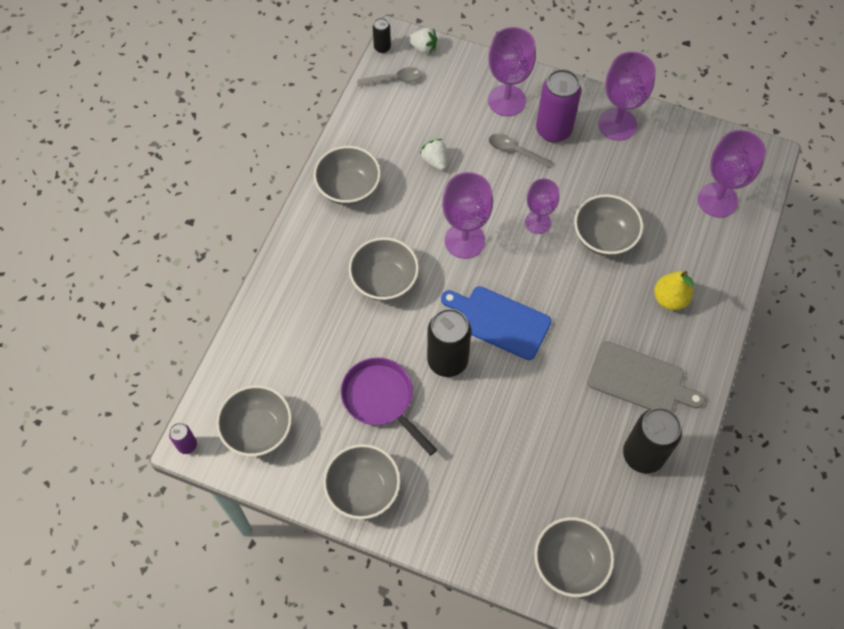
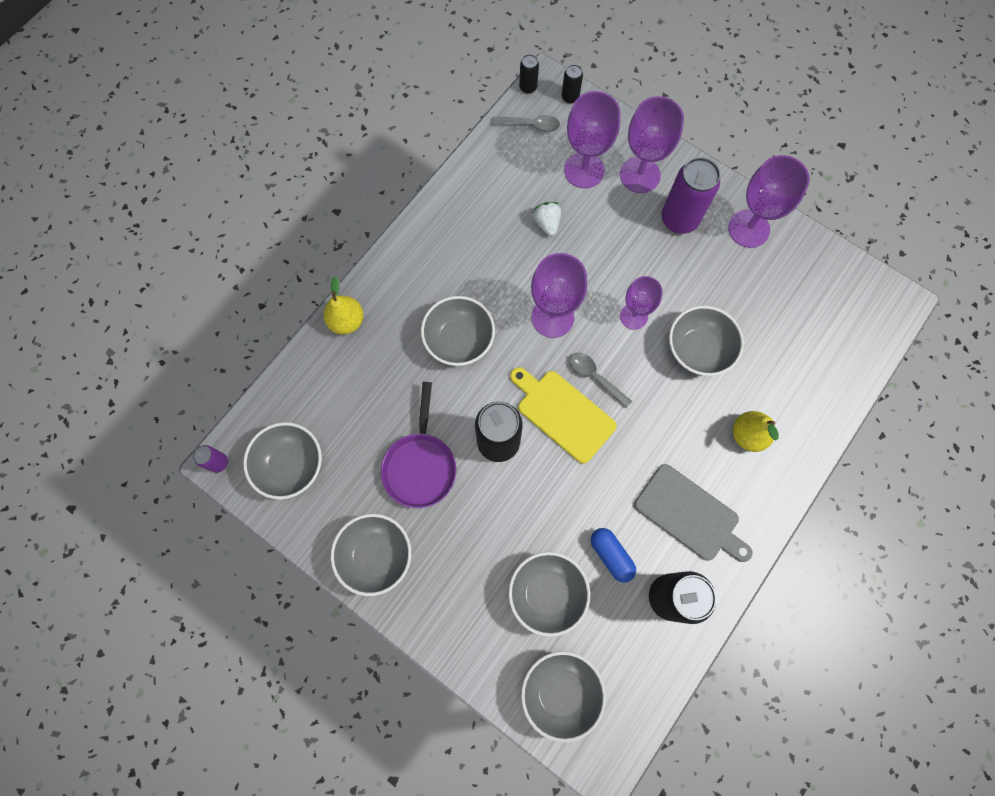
camera: 15 degrees right, 10 degrees up
grey bowl [314,146,381,205] -> grey bowl moved to [508,552,590,637]
purple pan [341,358,437,456] -> purple pan turned 150 degrees counterclockwise [381,382,456,508]
white strawberry [408,28,437,54] -> black can [562,64,583,104]
blue cutting board [441,286,551,360] -> yellow cutting board [510,367,617,464]
grey spoon [489,133,552,168] -> grey spoon moved to [570,353,632,408]
purple goblet [698,130,766,218] -> purple goblet moved to [564,91,620,188]
none -> yellow pear [323,276,364,334]
none -> blue capsule [591,528,636,583]

